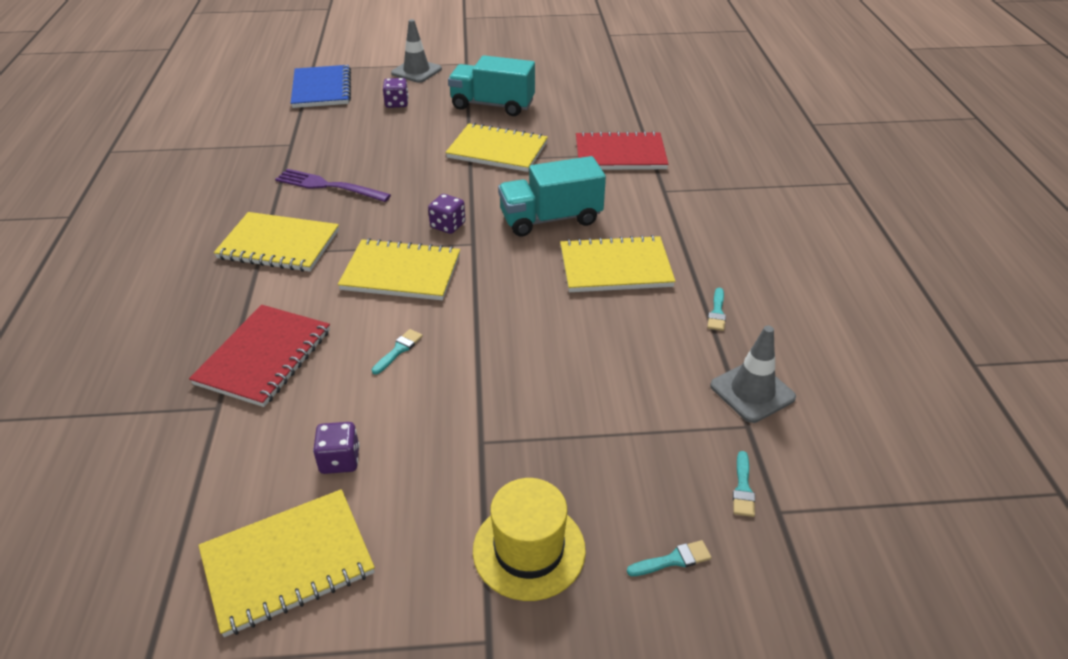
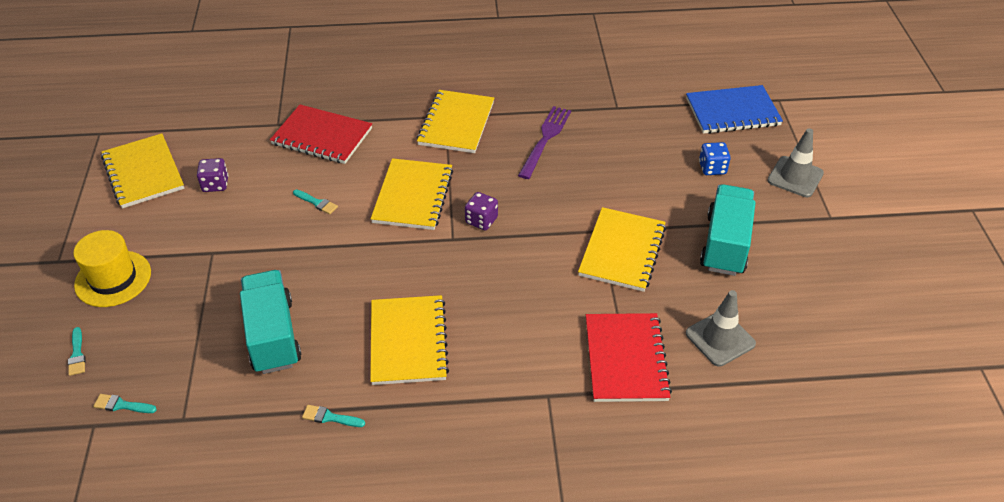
camera: 90 degrees right, 5 degrees up
purple dice [383,78,409,108] -> blue dice [699,142,731,175]
turquoise truck [498,156,606,236] -> turquoise truck moved to [240,270,302,374]
grey traffic cone [710,326,796,423] -> grey traffic cone moved to [686,290,756,367]

